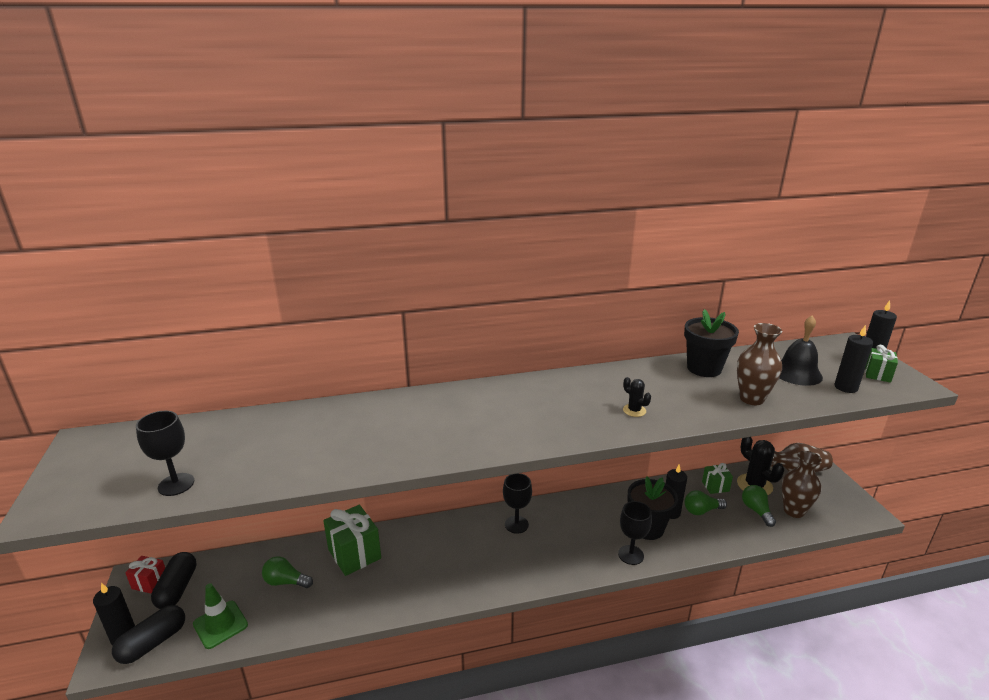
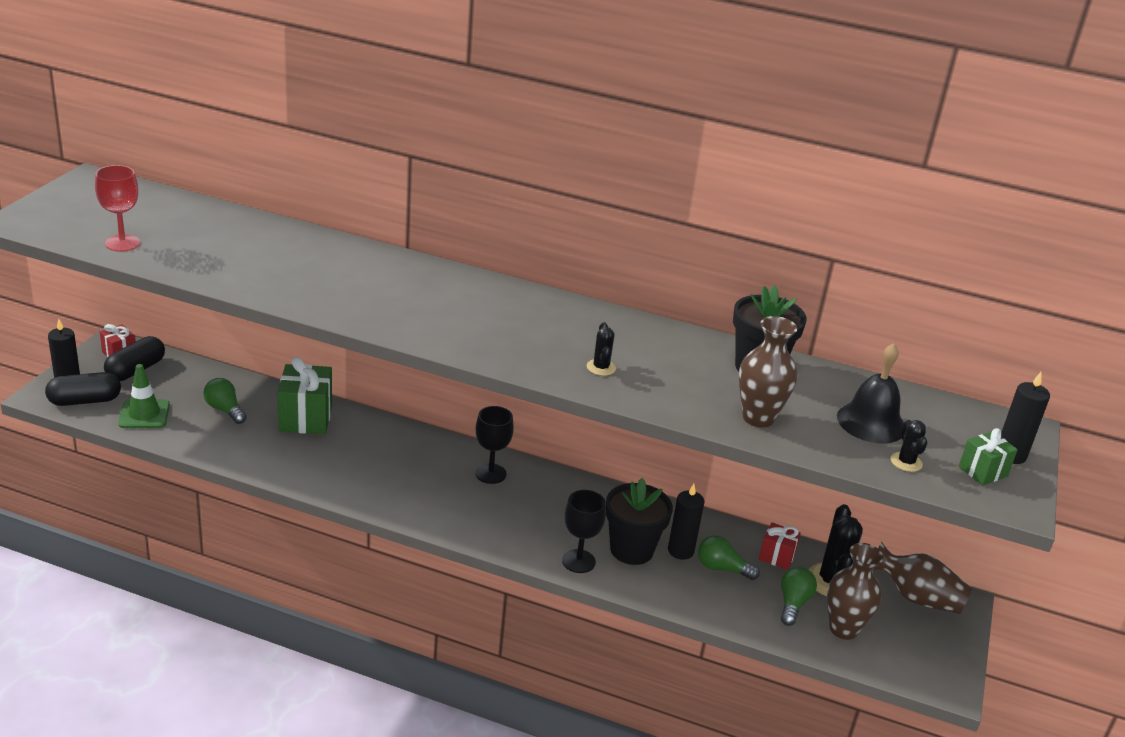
camera: 30 degrees right, 5 degrees up
black goblet [136,411,194,496] -> red goblet [95,165,140,252]
green gift [702,463,733,494] -> red gift [759,522,801,570]
black candle [834,325,873,393] -> black cactus [891,420,927,472]

